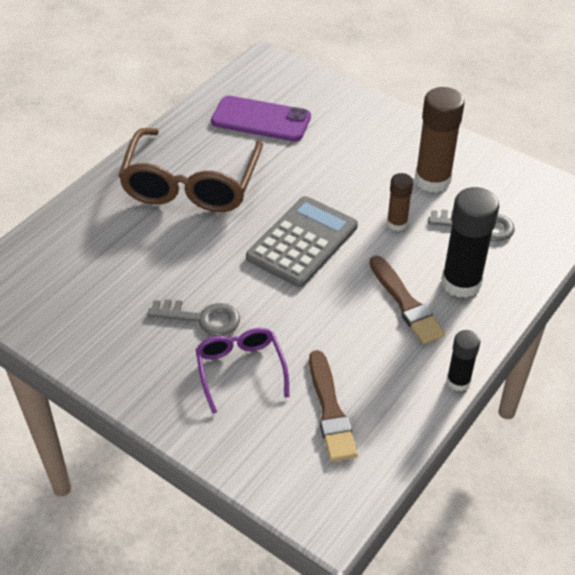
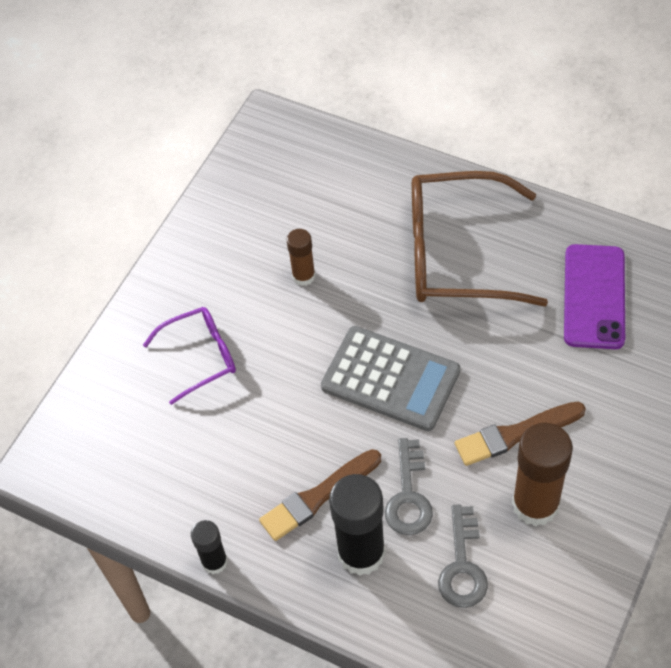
camera: 85 degrees right, 10 degrees up
grey key [147,299,240,336] -> grey key moved to [385,438,433,535]
brown brush [309,350,358,462] -> brown brush moved to [455,402,586,466]
brown glue stick [387,173,413,231] -> brown glue stick moved to [287,229,315,286]

